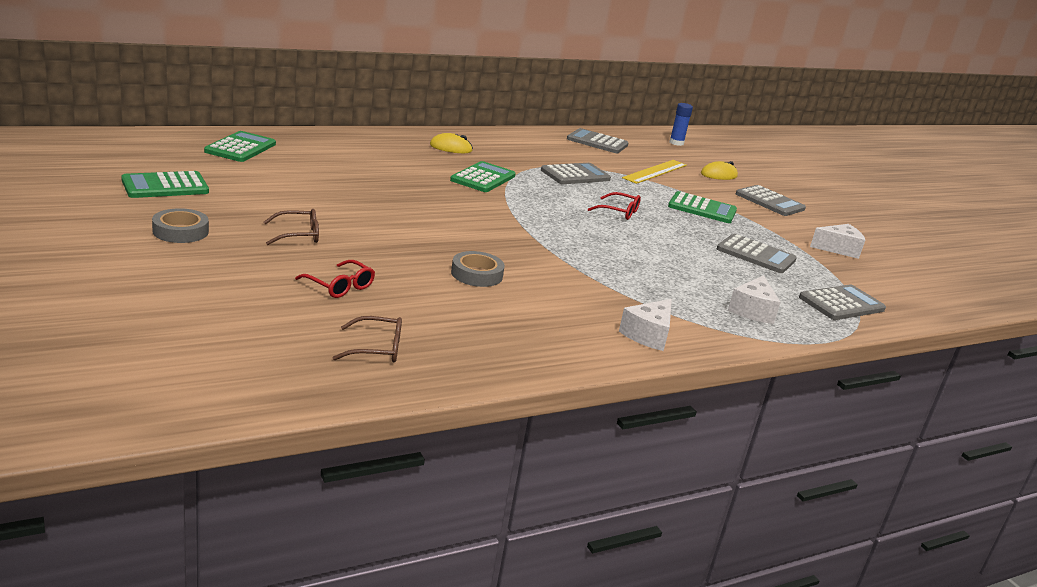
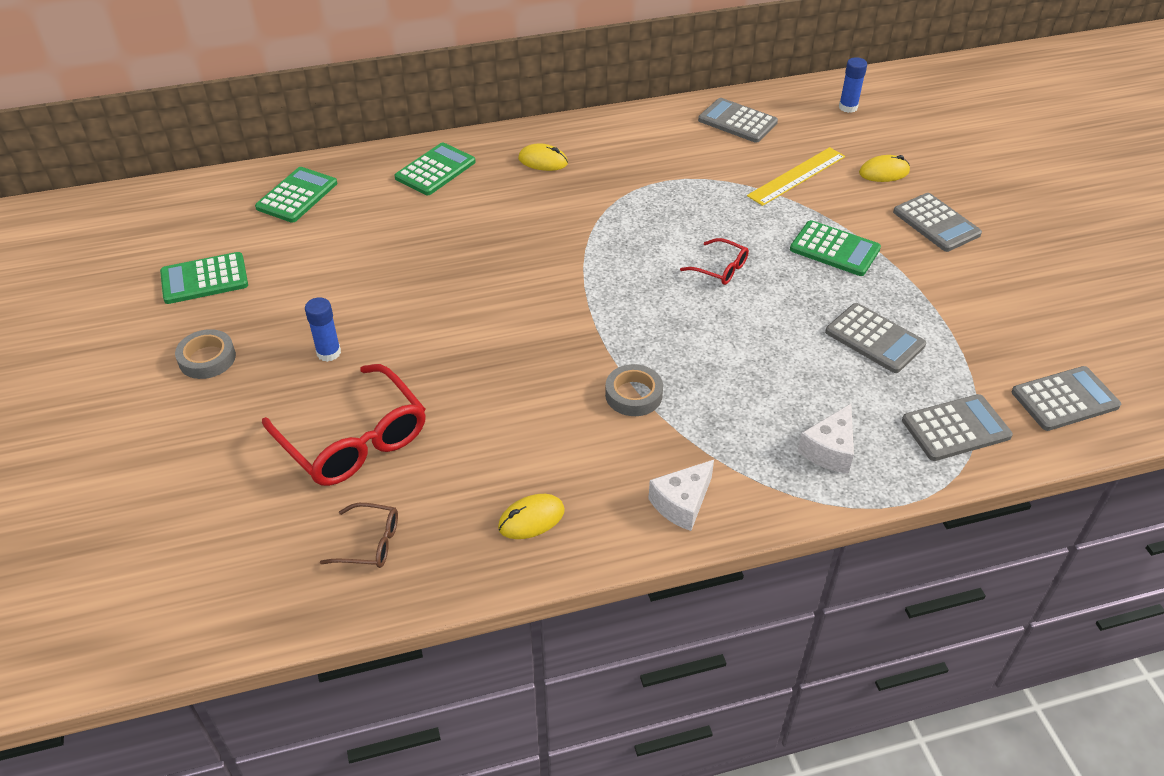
camera: 15 degrees right, 20 degrees up
brown glasses [264,209,319,245] -> blue glue stick [305,297,341,362]
red glasses [295,260,375,298] -> red glasses [262,364,426,486], size x2.05
green calculator [450,161,516,192] -> green calculator moved to [395,142,476,195]
grey tape [451,251,505,287] -> grey tape moved to [605,364,663,416]
grey calculator [541,163,611,184] -> grey calculator moved to [1012,366,1121,431]
white cheese [810,224,865,259] -> none
none -> yellow mouse [498,494,565,539]

